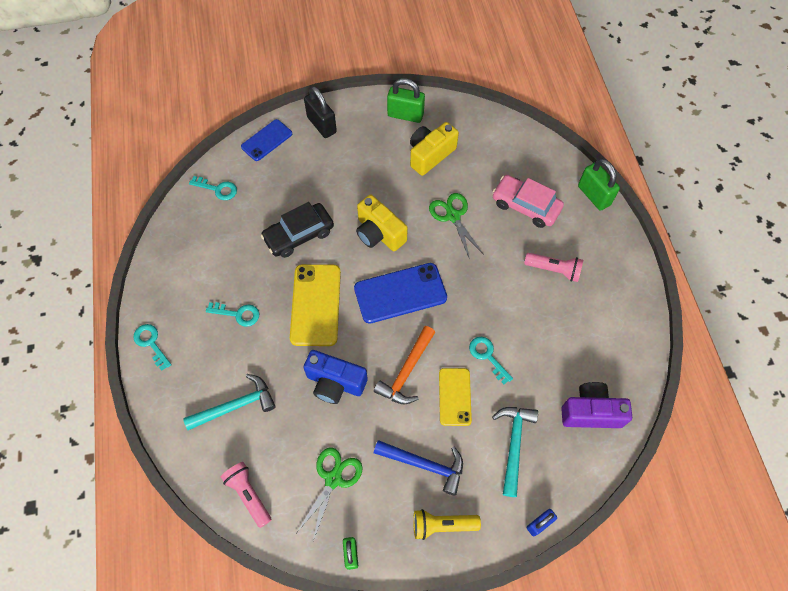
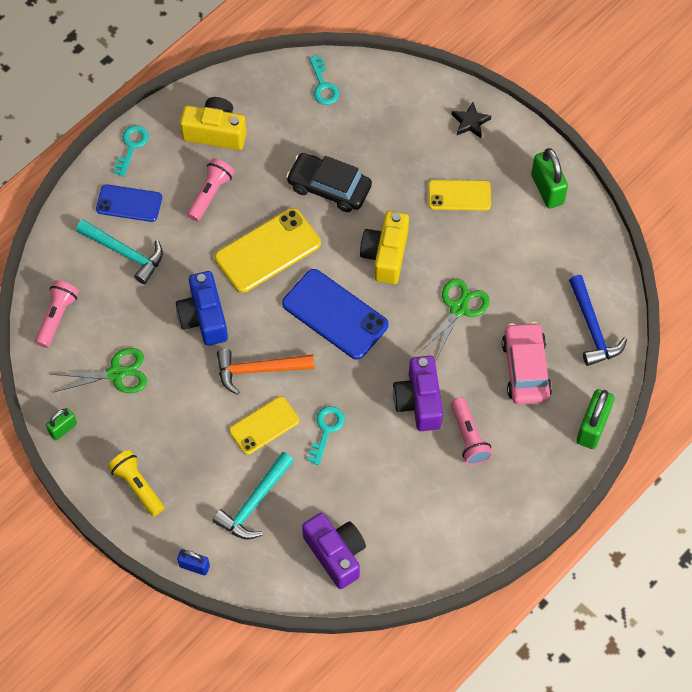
camera: 55 degrees right, 0 degrees up
turquoise key [206,302,259,327] -> pink flashlight [187,158,234,221]
blue phone [241,119,292,161] -> blue phone moved to [96,184,162,222]
black padlock [304,86,337,138] -> black star [452,102,491,138]
blue hammer [374,440,463,495] -> blue hammer moved to [569,275,627,366]
yellow camera [410,122,459,176] -> yellow camera moved to [180,97,247,150]
turquoise hammer [492,407,538,497] -> turquoise hammer turned 150 degrees clockwise [212,452,294,540]
none -> purple camera [393,356,443,431]
none -> yellow phone [428,180,491,211]

